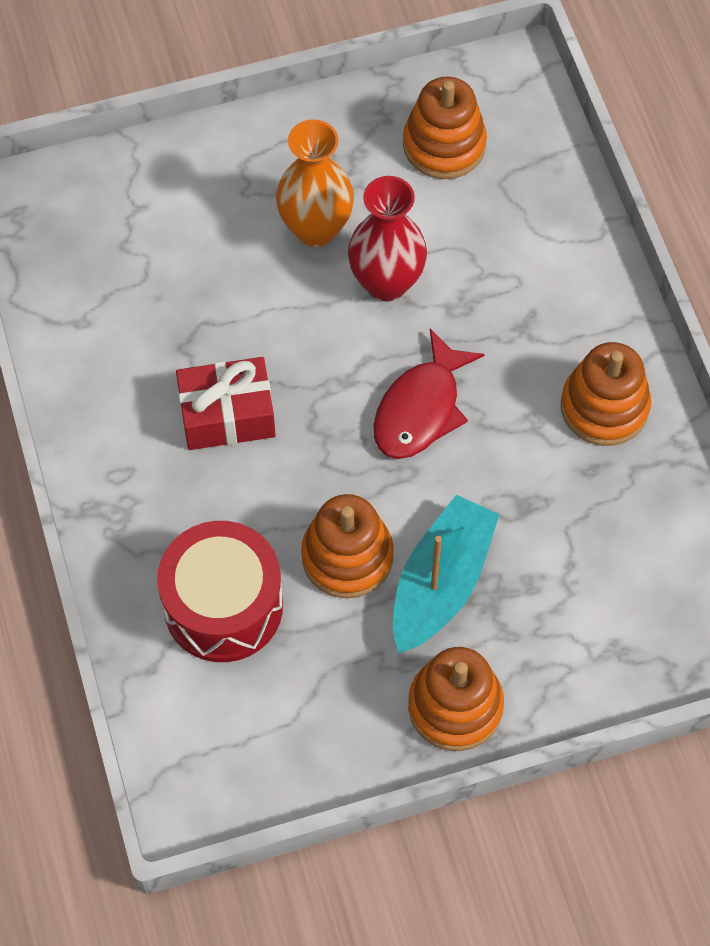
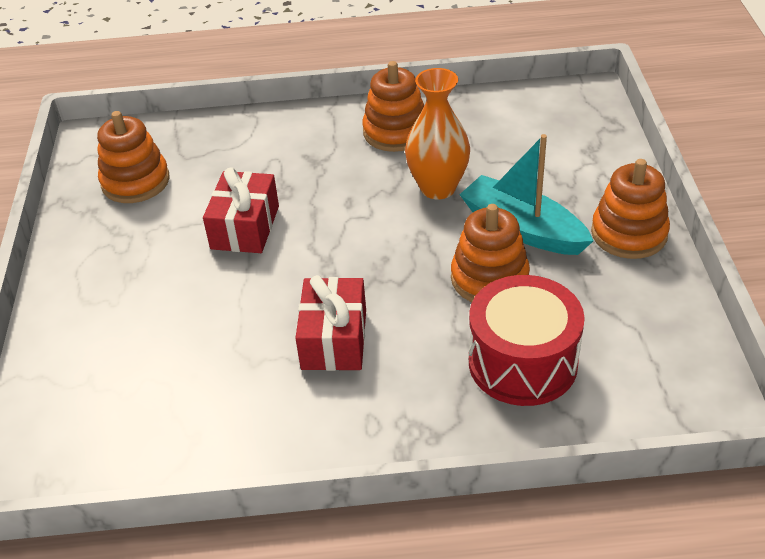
camera: 75 degrees left, 20 degrees down
orange vase [276,119,354,247] -> orange vase moved to [405,68,470,199]
red vase [348,176,427,301] -> red gift [203,167,279,253]
red fish [374,329,485,459] -> none

